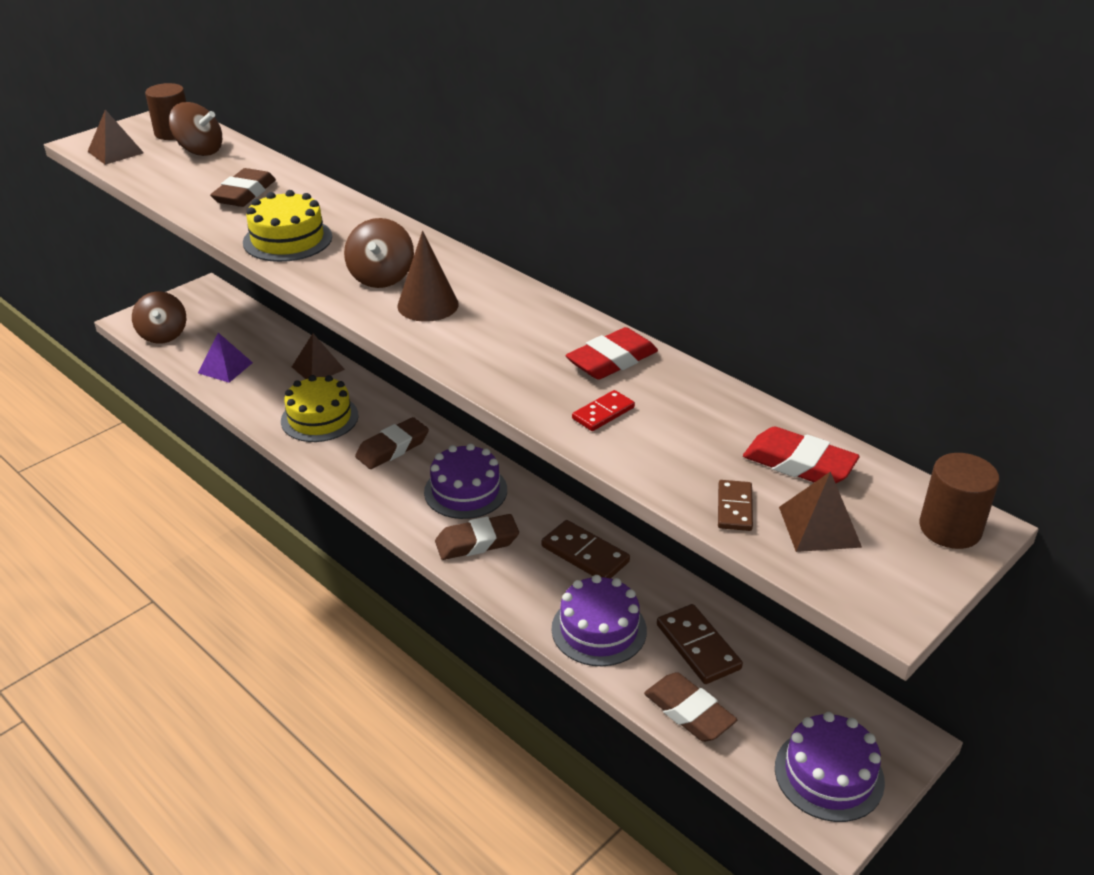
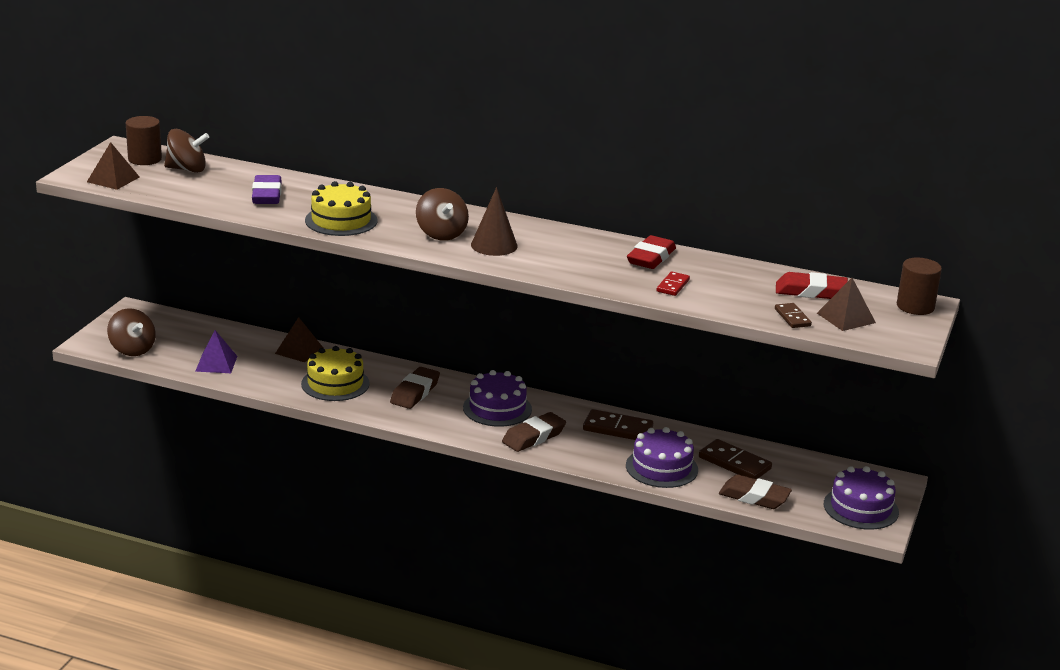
camera: 25 degrees left, 10 degrees down
brown eraser [210,168,276,207] -> purple eraser [252,175,282,204]

